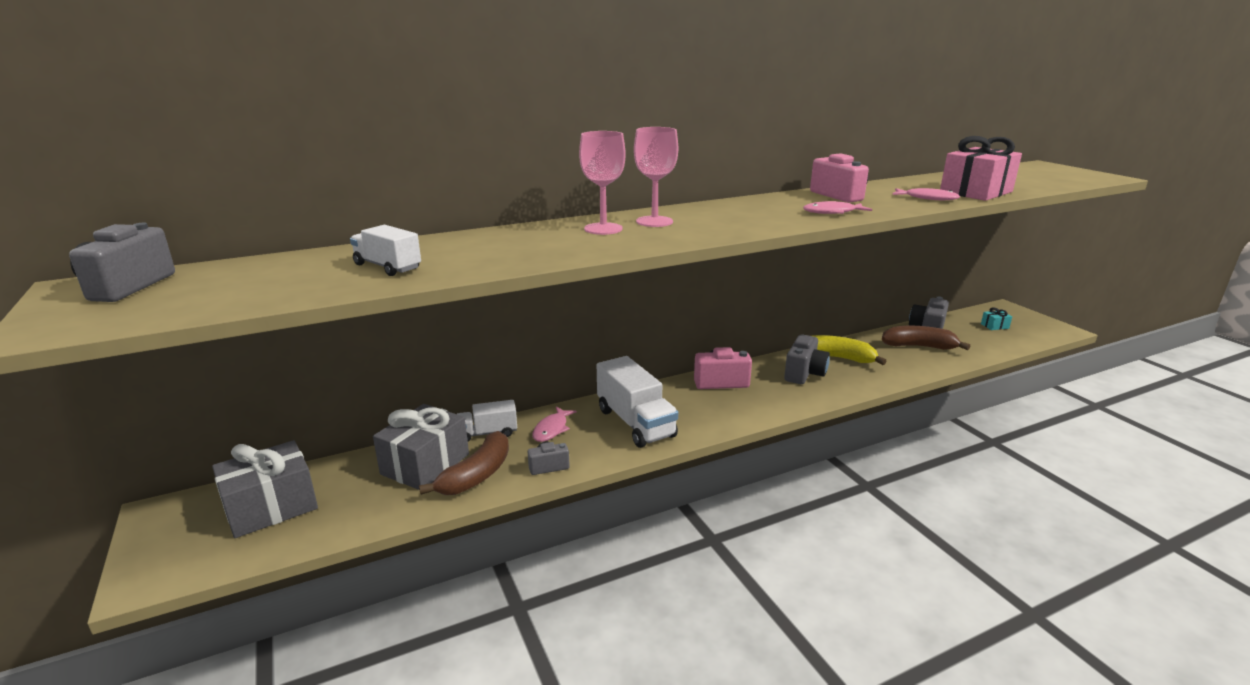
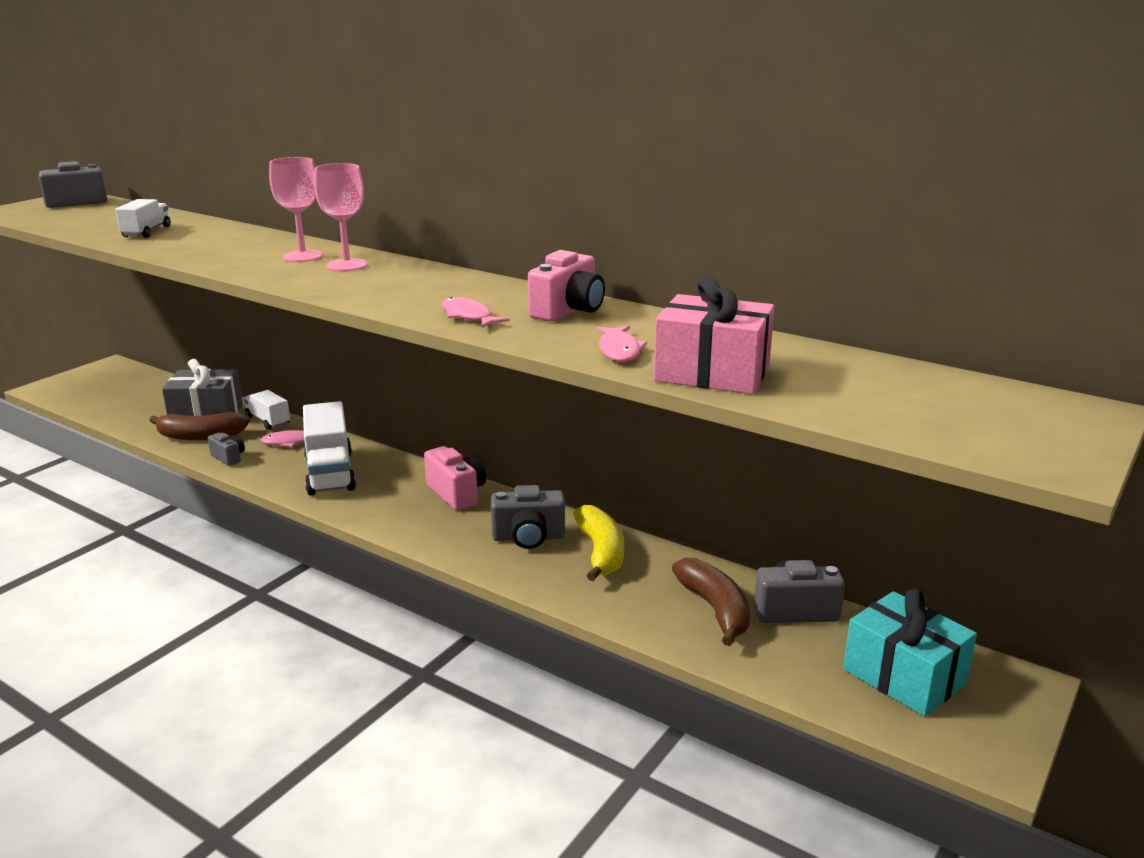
camera: 60 degrees right, 0 degrees up
grey gift [212,440,318,538] -> none
white truck [597,356,678,448] -> white truck turned 45 degrees counterclockwise [303,401,356,496]
turquoise gift [981,308,1012,330] -> turquoise gift [843,589,977,717], size x2.35

